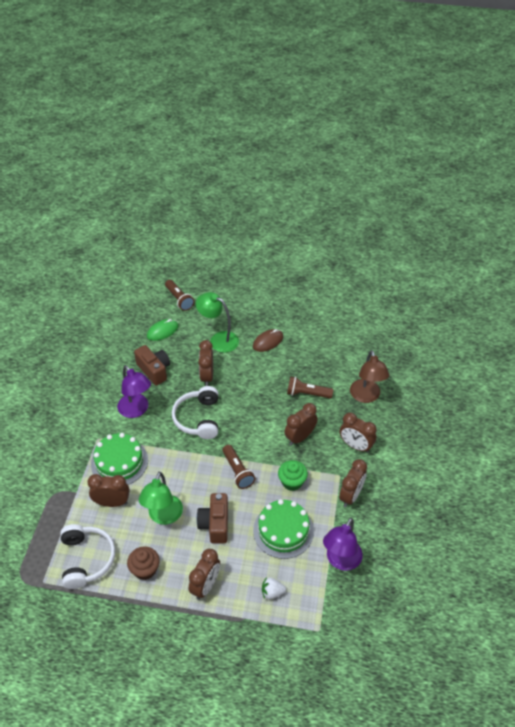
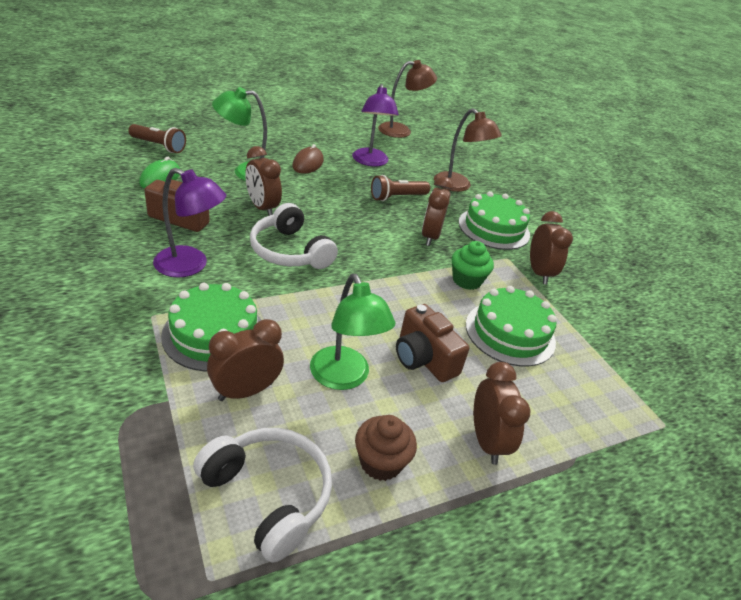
camera: 40 degrees left, 10 degrees down
brown flashlight [222,445,255,489] -> none
white strawberry [262,577,286,599] -> none
purple lamp [323,518,363,571] -> purple lamp moved to [352,84,399,166]
brown clock [340,412,376,453] -> green cake [459,191,530,250]
none -> brown lamp [378,60,437,138]

